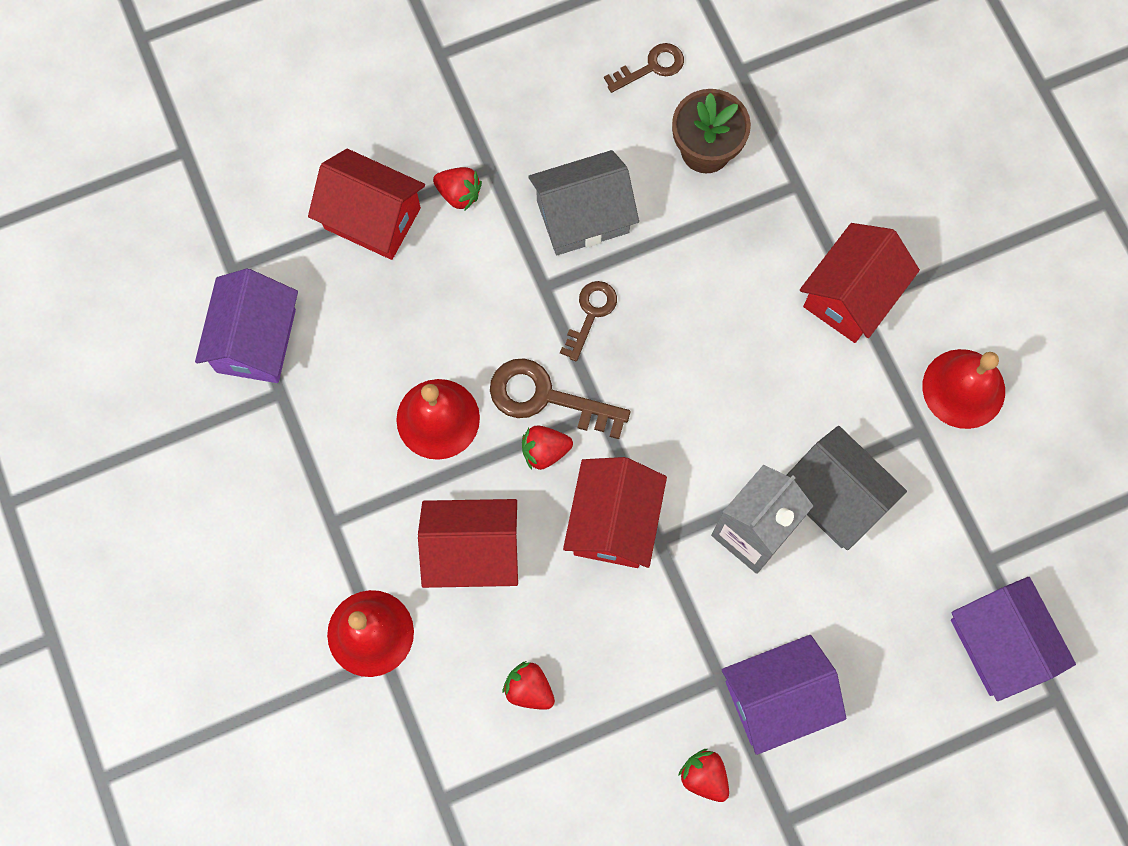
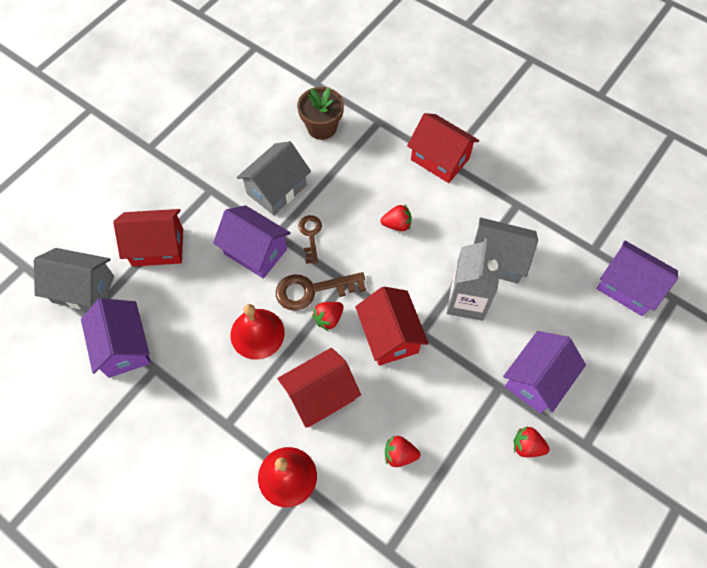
camera: 30 degrees left, 10 degrees down
red strawberry [433,167,482,210] -> red strawberry moved to [380,205,412,231]
brown key [604,43,684,93] -> none
red house [800,223,920,343] -> red house turned 60 degrees counterclockwise [407,113,479,183]
red bell [922,349,1005,429] -> none
none -> grey house [34,248,114,310]
none -> purple house [213,205,291,279]

